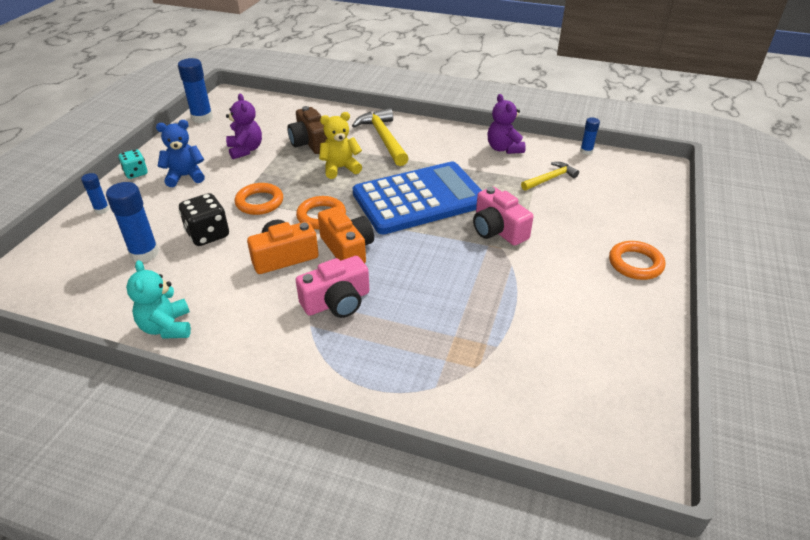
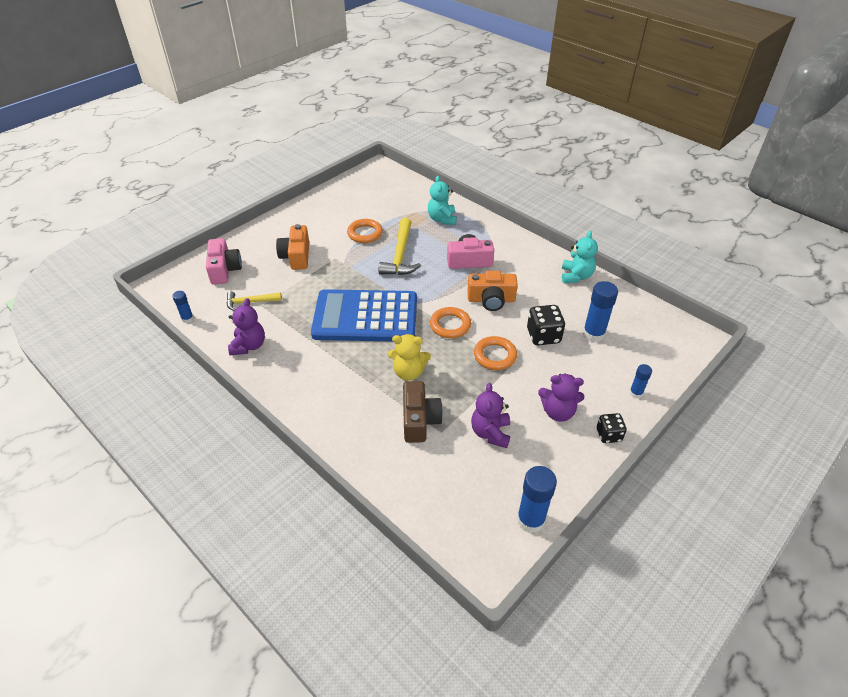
camera: 155 degrees left, 5 degrees up
turquoise dice [118,149,148,179] -> black dice [597,413,627,443]
blue teddy bear [156,120,205,187] -> purple teddy bear [538,373,584,422]
orange camera [318,207,374,263] -> orange camera moved to [276,224,309,270]
yellow hammer [352,108,409,166] -> yellow hammer moved to [379,218,421,275]
pink camera [473,187,534,246] -> pink camera moved to [206,238,242,285]
orange ring [609,241,665,280] -> orange ring moved to [347,219,383,243]
none -> turquoise teddy bear [428,176,457,225]

